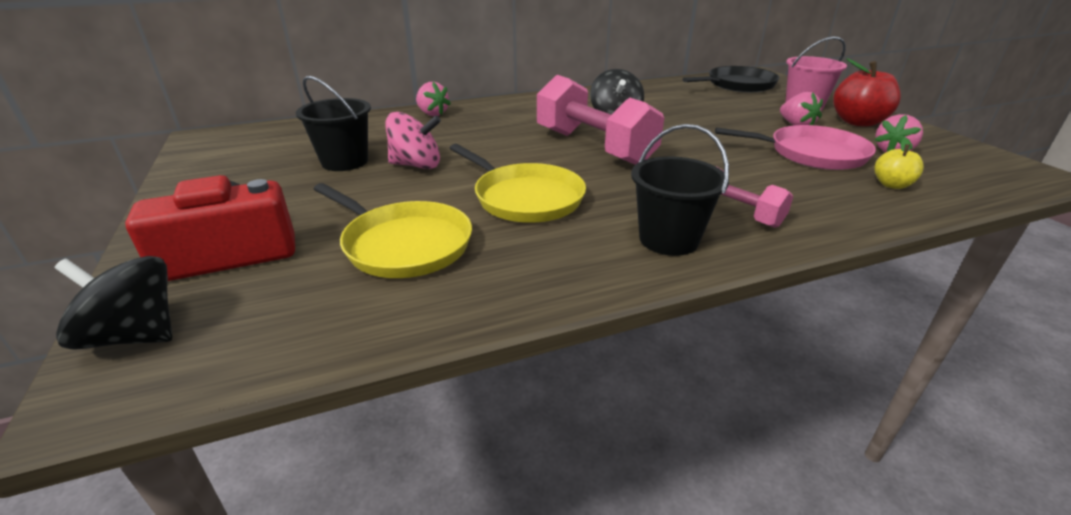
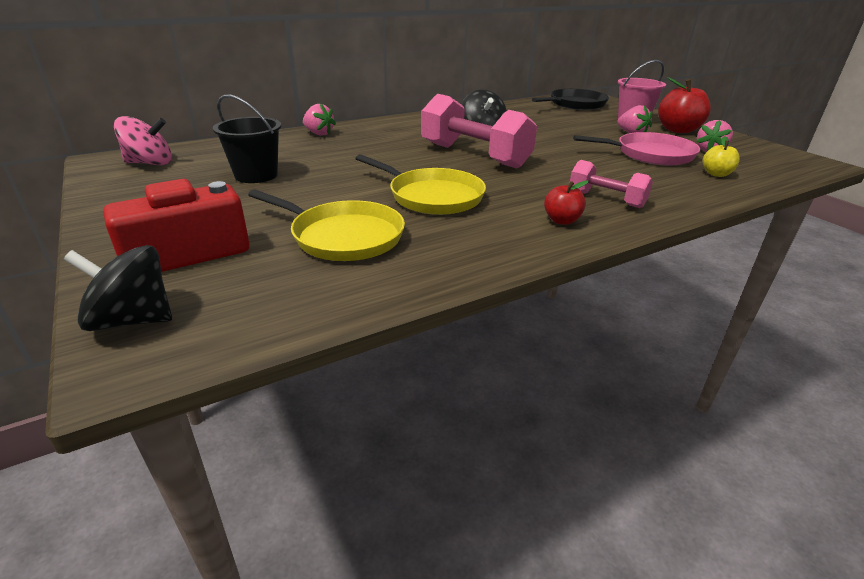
camera: 10 degrees left, 0 degrees up
pink spinning top [385,112,441,169] -> pink spinning top moved to [114,116,172,165]
black bucket [631,124,729,256] -> red apple [544,180,589,225]

